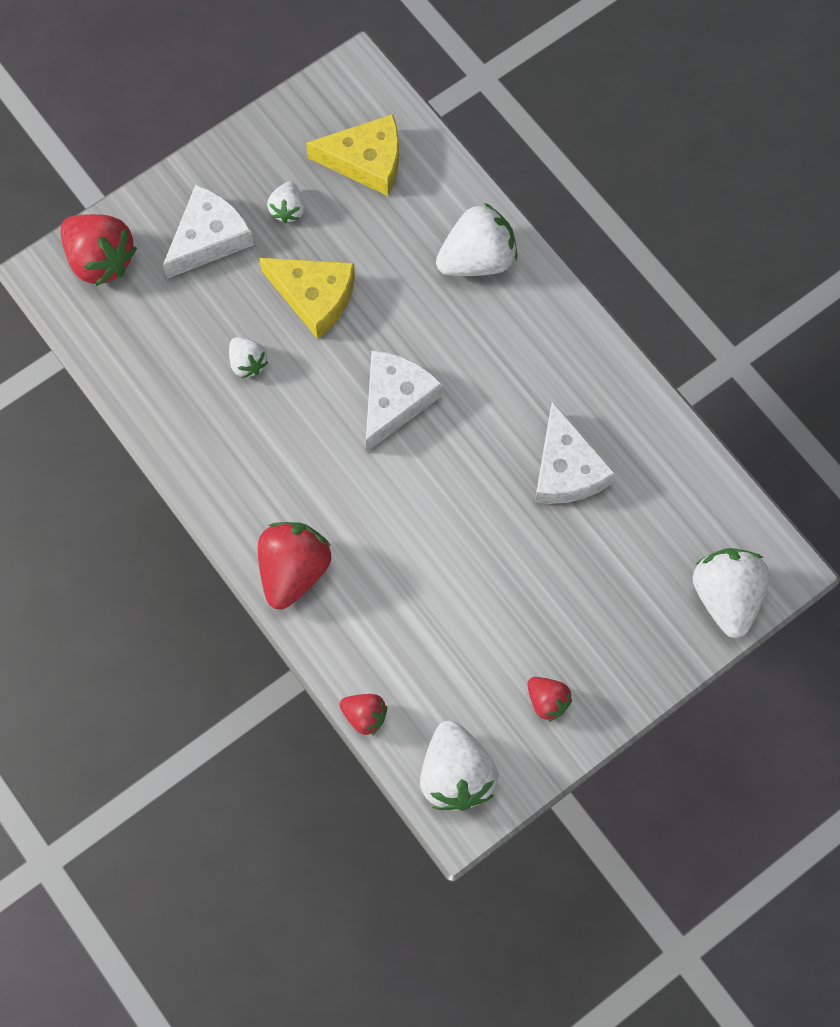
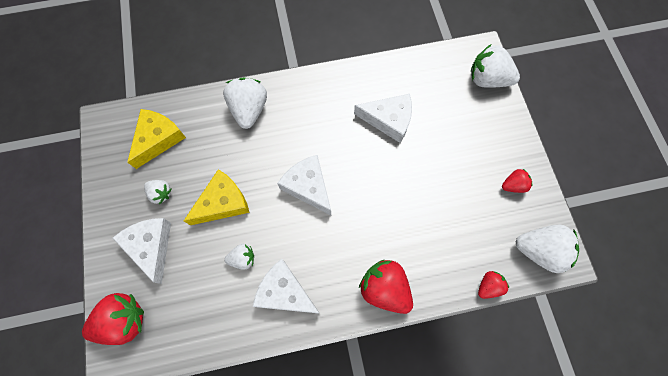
camera: 65 degrees left, 0 degrees up
none -> white cheese [252,259,320,314]

